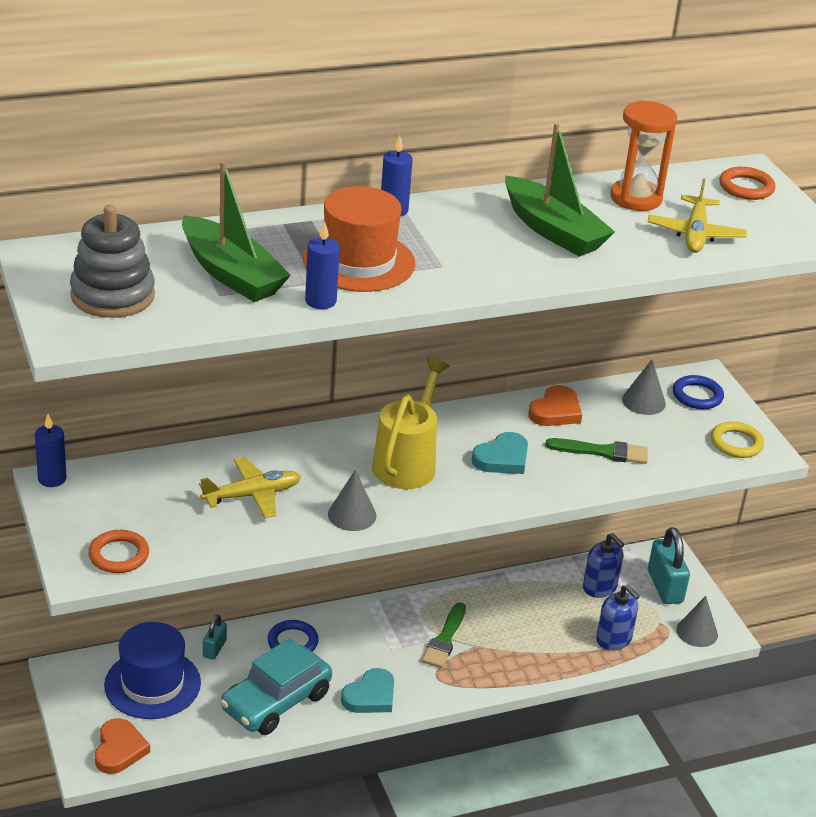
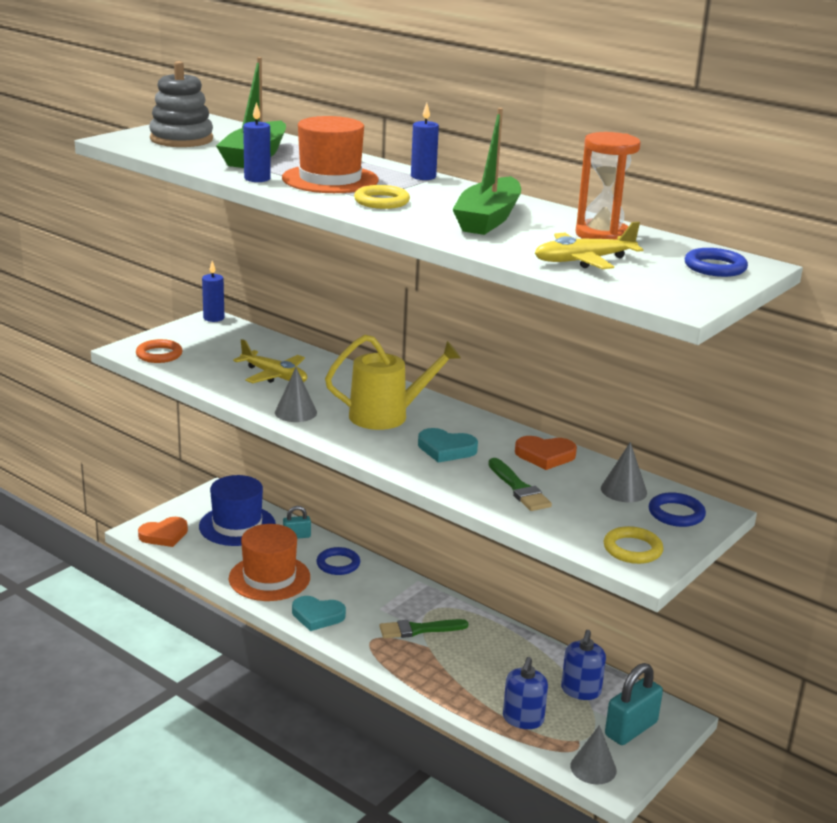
camera: 60 degrees right, 10 degrees down
turquoise car [220,638,332,735] -> orange hat [229,524,310,601]
orange ring [719,167,776,200] -> blue ring [684,248,748,277]
none -> yellow ring [354,185,410,209]

